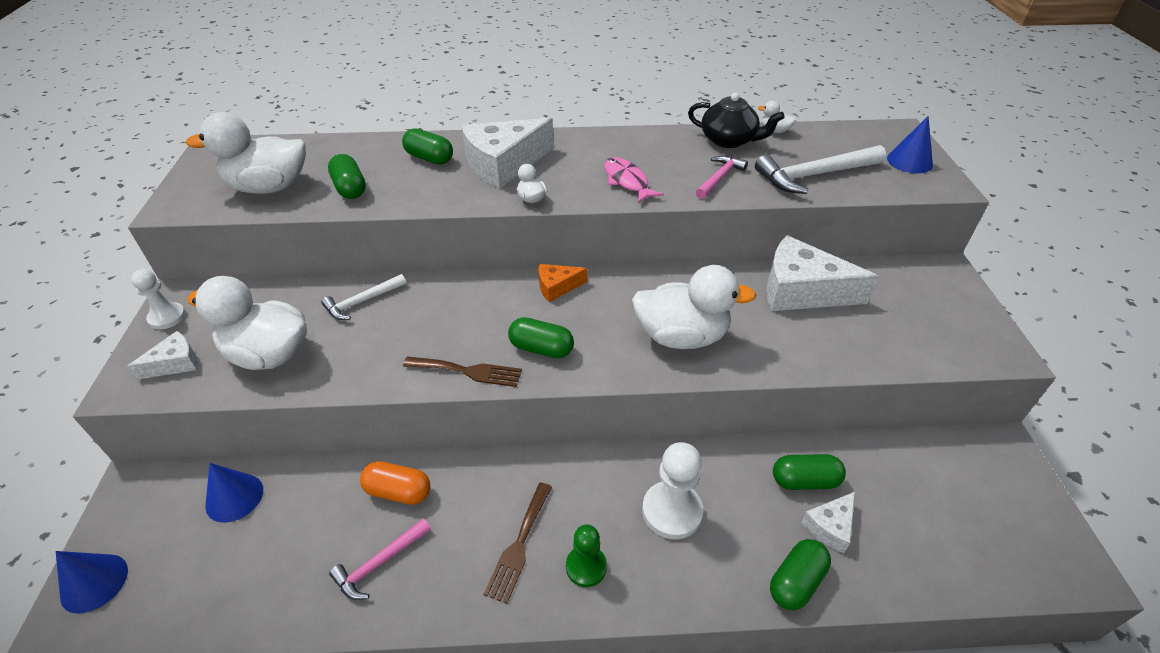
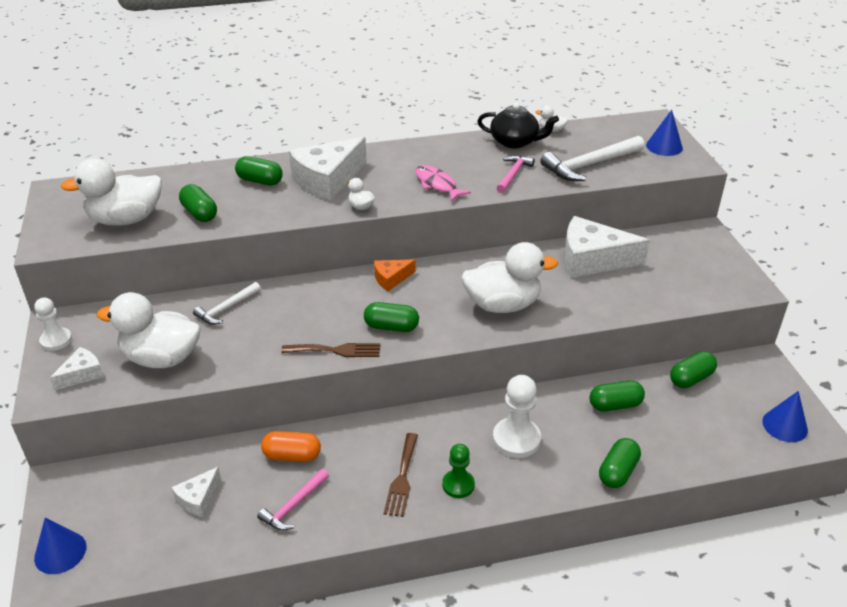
camera: 10 degrees left, 5 degrees down
blue cone [205,463,263,523] -> blue cone moved to [762,391,808,442]
white cheese [801,492,855,553] -> white cheese moved to [172,467,221,517]
none -> green capsule [670,351,717,388]

